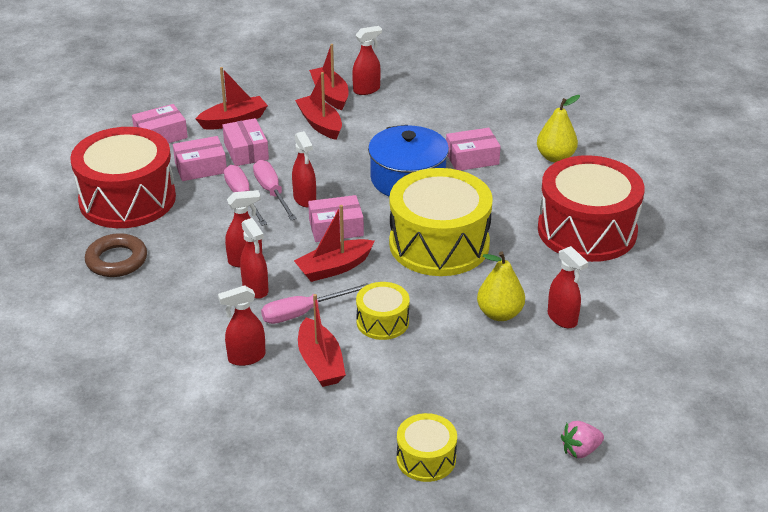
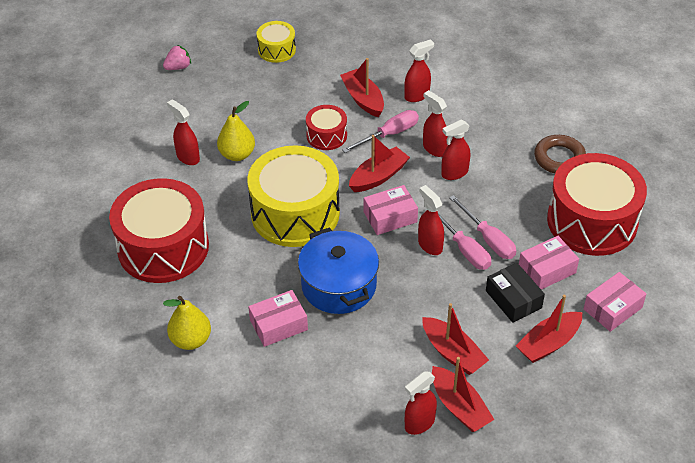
camera: 170 degrees right, 10 degrees up
pink box [222,118,269,166] -> black box [486,263,545,323]
yellow drum [356,282,409,340] -> red drum [306,105,347,150]

